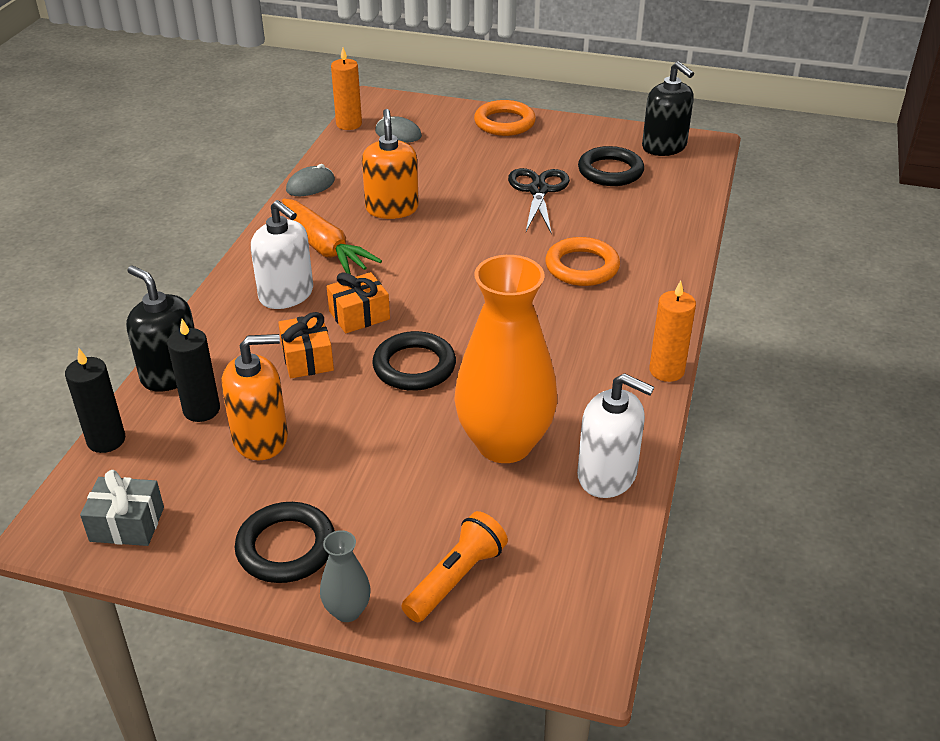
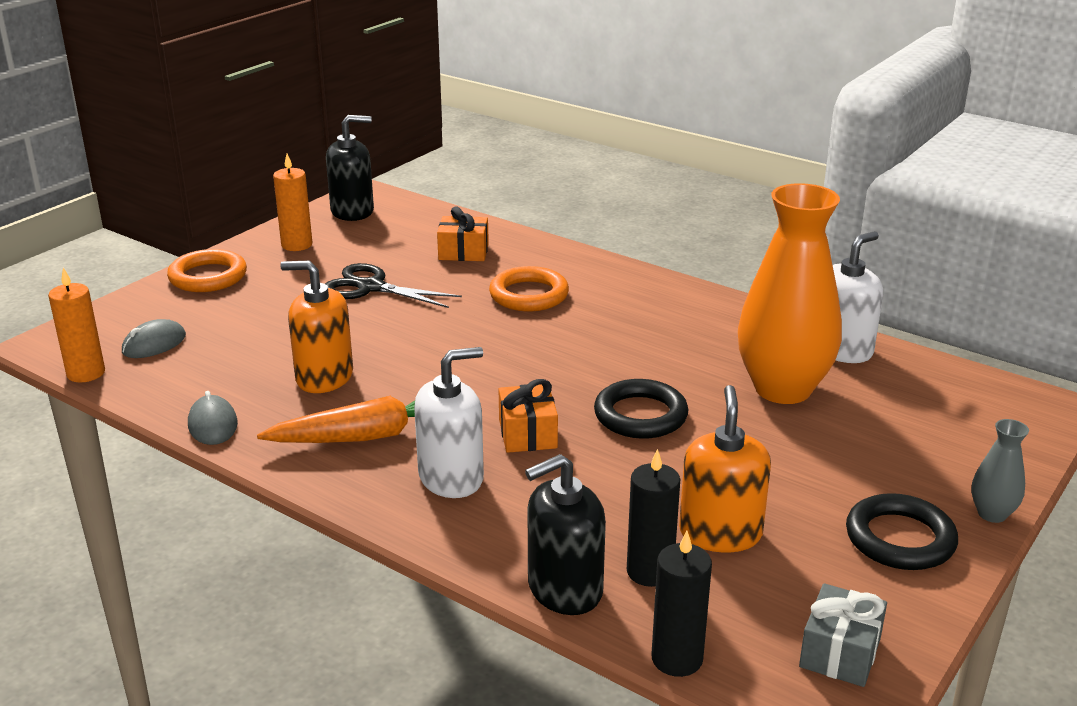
camera: 70 degrees left, 10 degrees down
orange gift [278,312,334,378] -> orange gift moved to [437,207,489,261]
orange flashlight [401,511,508,622] -> none
black ring [578,146,644,186] -> none
orange candle [649,280,696,382] -> orange candle moved to [273,154,313,251]

